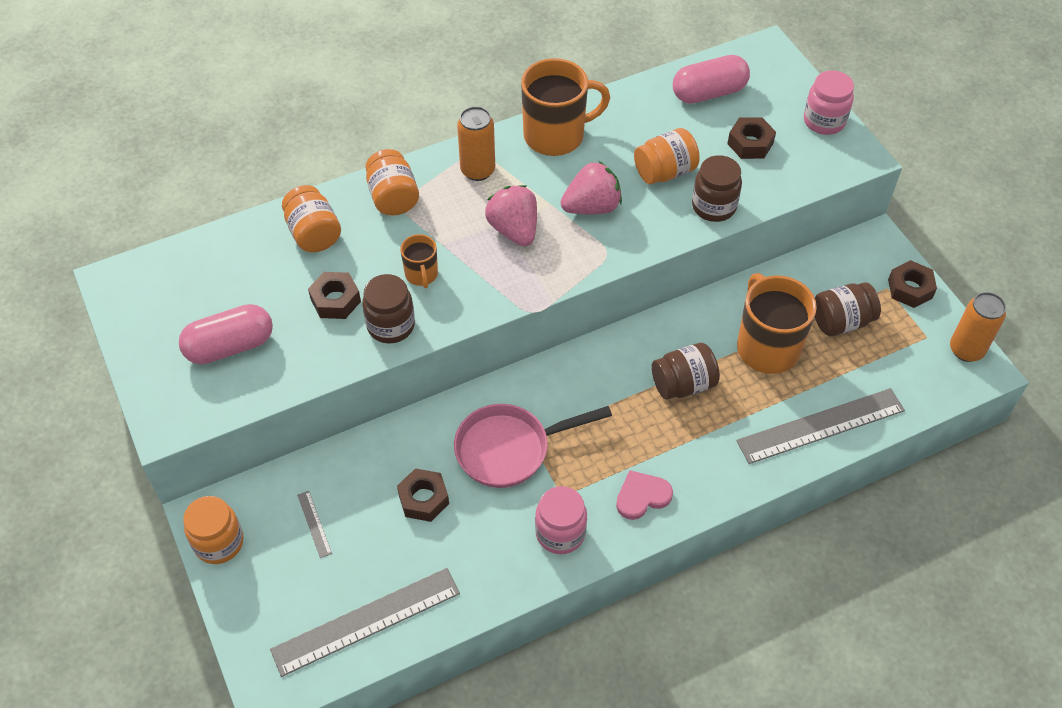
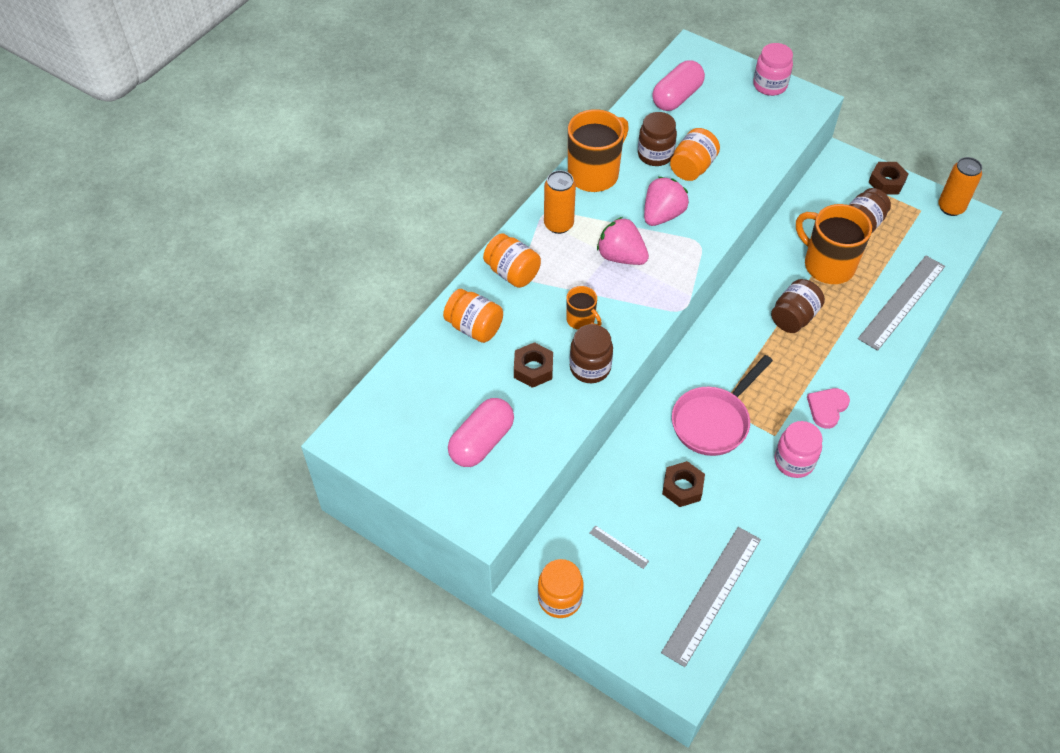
camera: 30 degrees left, 0 degrees up
brown jar [692,155,742,222] -> brown jar moved to [638,112,677,166]
brown nut [727,117,776,159] -> none

